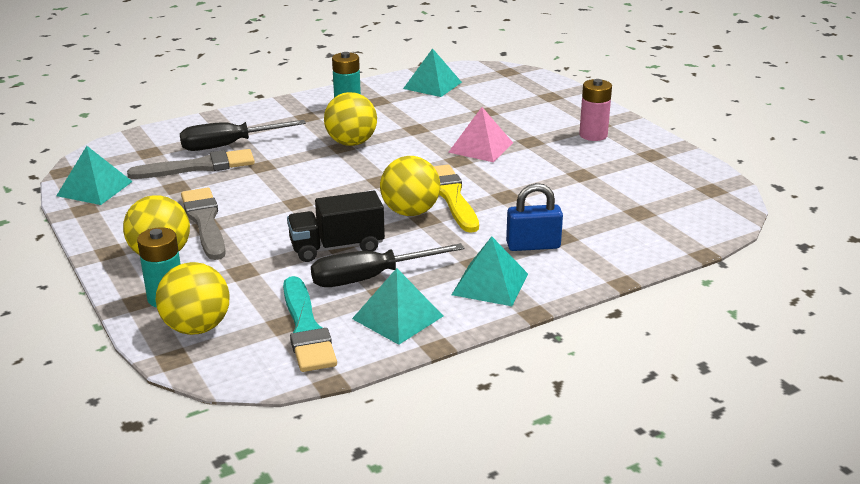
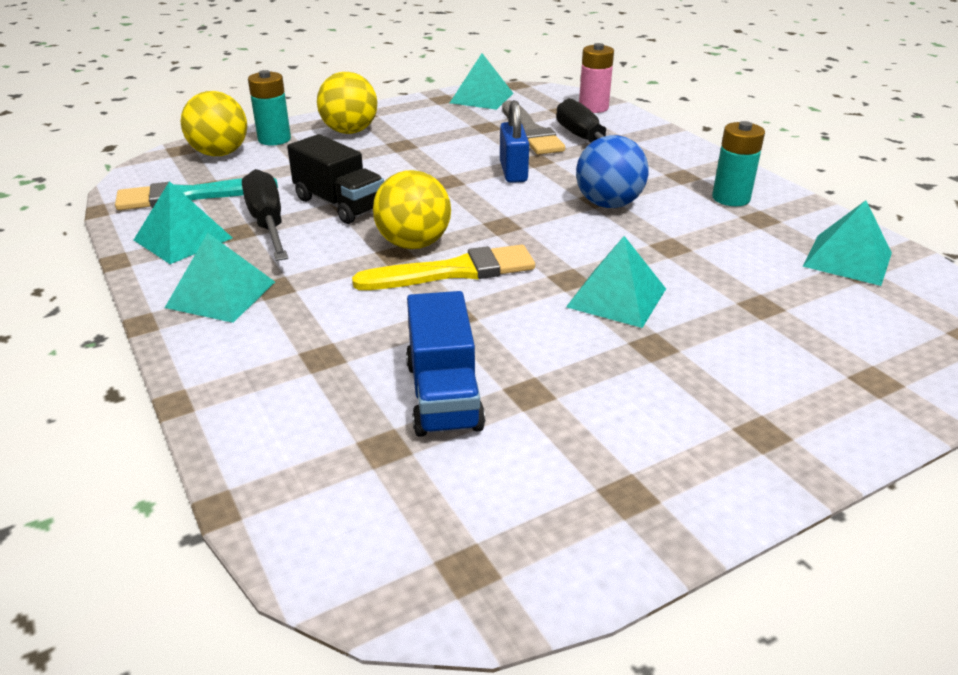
camera: 90 degrees right, 5 degrees up
grey brush [181,188,226,260] -> none
black truck [287,191,385,262] -> black truck turned 150 degrees clockwise [287,134,384,224]
yellow ball [324,92,377,146] -> blue ball [576,135,649,208]
pink pyramid [448,107,513,162] -> turquoise pyramid [566,236,666,328]
blue padlock [506,183,563,251] -> blue padlock moved to [500,100,529,183]
pink battery [579,79,612,141] -> pink battery moved to [579,43,614,113]
none -> blue truck [406,291,485,437]

